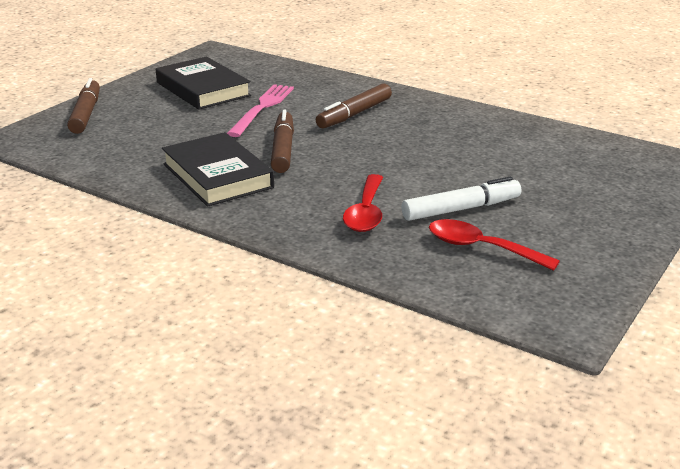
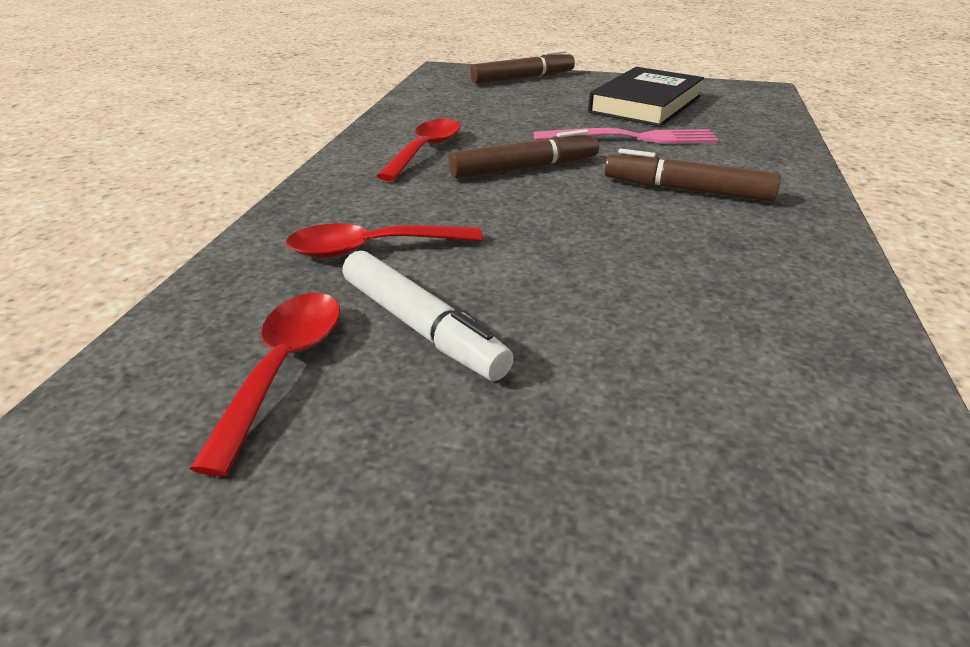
camera: 70 degrees right, 5 degrees up
black book [162,132,274,207] -> red spoon [377,119,461,181]

